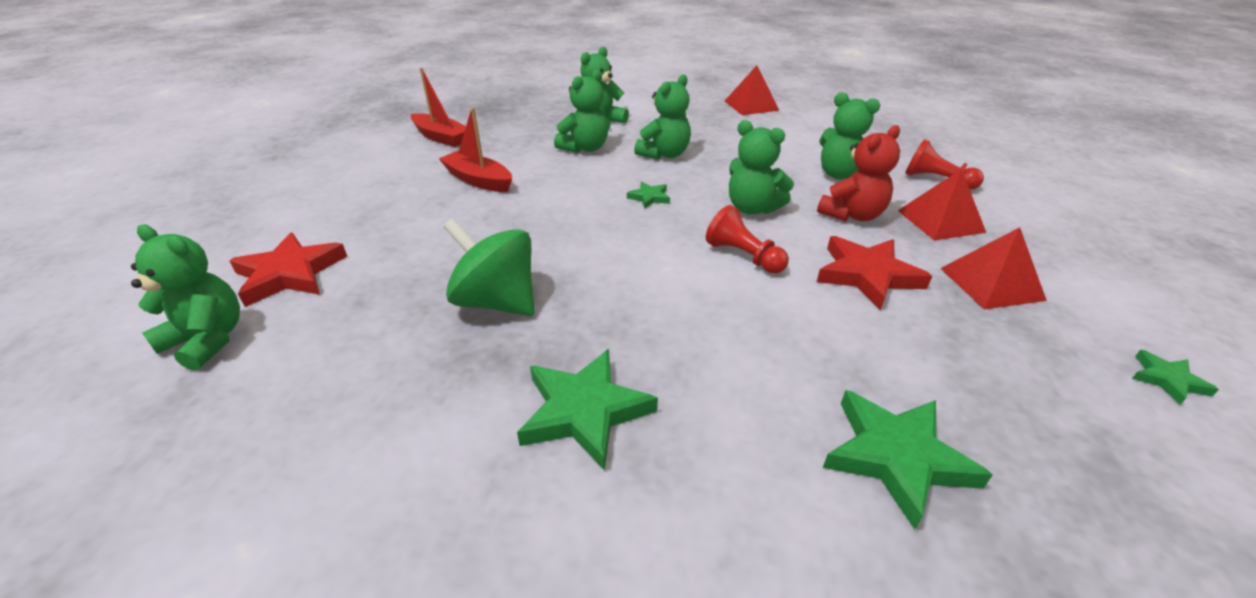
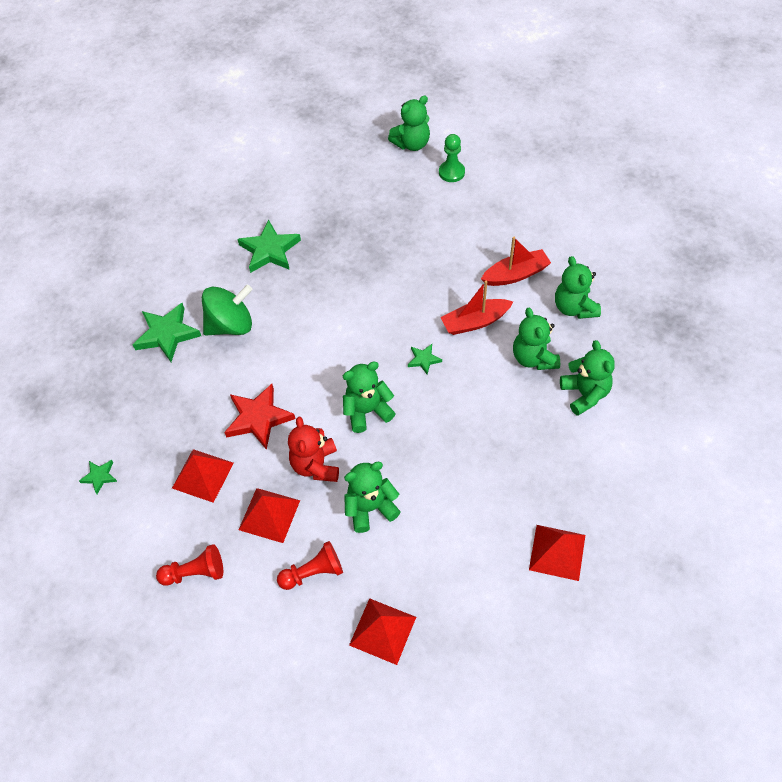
camera: 125 degrees right, 20 degrees up
red star [229,233,347,307] -> green pawn [439,134,465,182]
red boat [411,68,466,147] -> red boat moved to [440,280,513,335]
green spinning top [443,219,535,316] -> green spinning top moved to [202,285,252,336]
green teddy bear [634,74,691,160] -> green teddy bear moved to [555,256,601,319]
red pawn [706,205,789,274] -> red pawn moved to [156,544,223,586]
none -> red pyramid [349,598,416,665]

